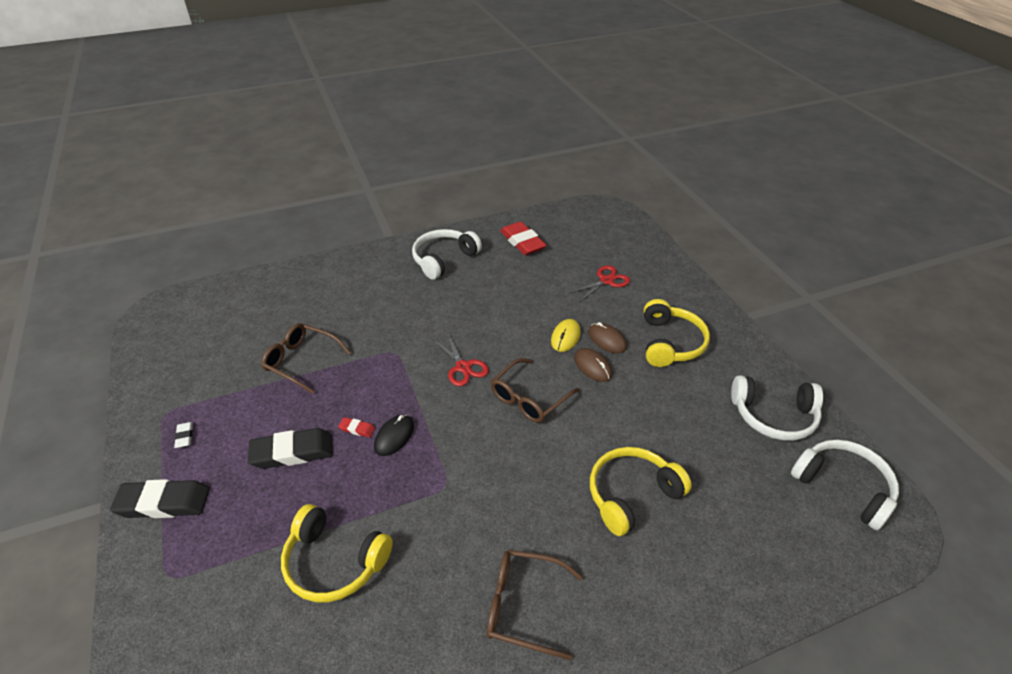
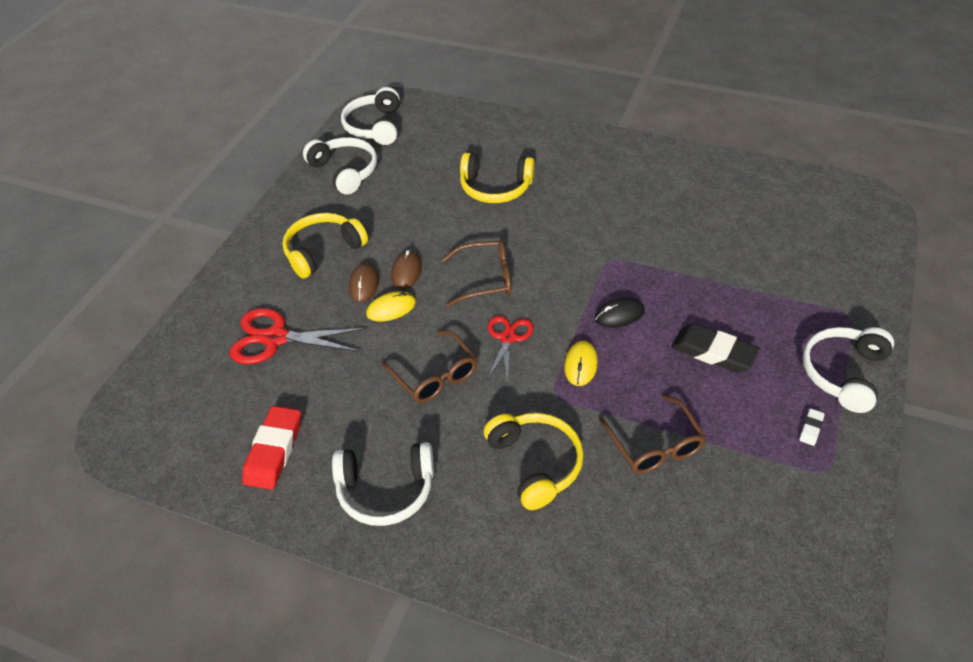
camera: 135 degrees left, 5 degrees up
black eraser [110,479,210,518] -> white headphones [802,327,894,413]
yellow headphones [281,504,393,602] -> yellow headphones moved to [484,413,584,510]
red eraser [338,417,375,438] -> none
brown glasses [487,550,583,660] -> brown glasses moved to [381,330,477,403]
red scissors [569,265,630,302] -> red scissors [229,308,366,364], size x1.58
none -> yellow mouse [564,341,598,386]

